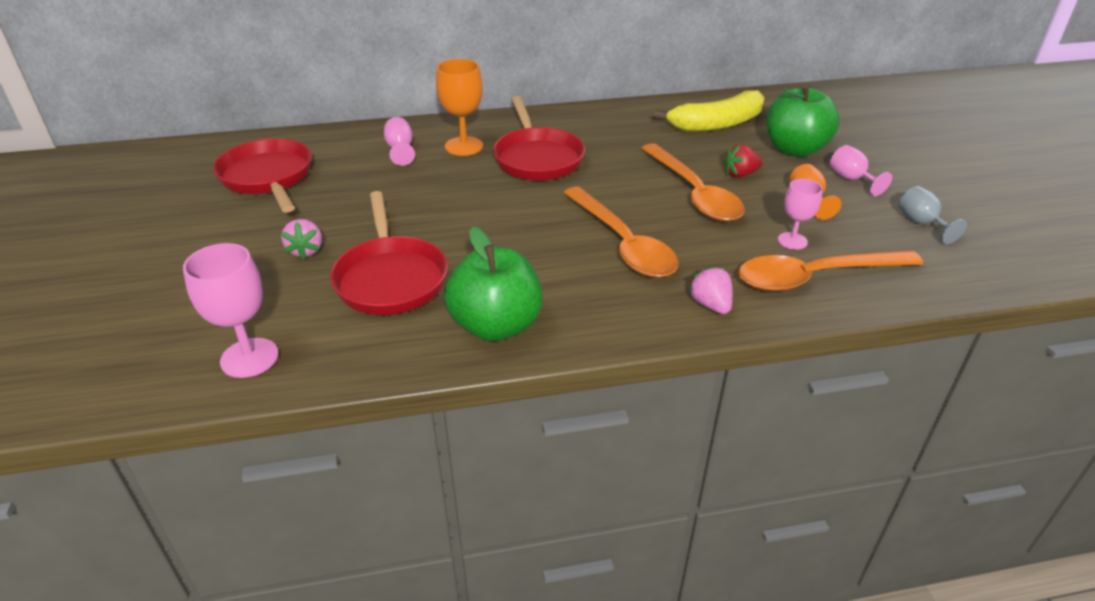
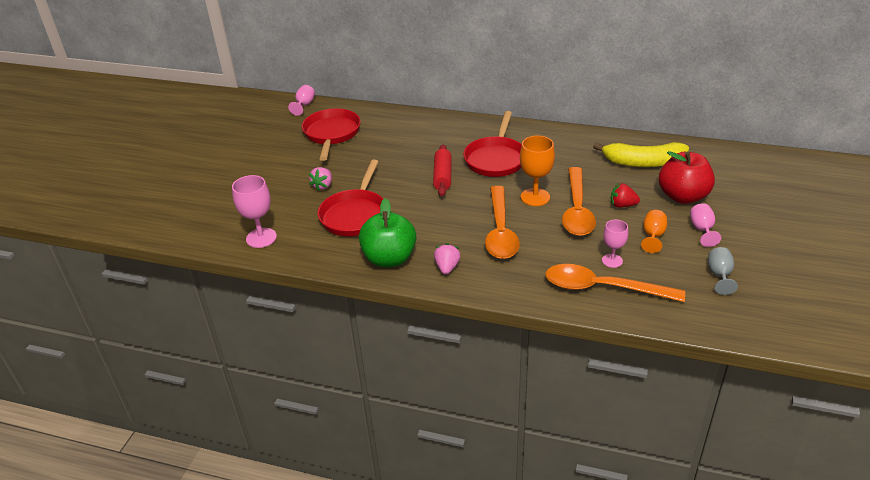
camera: 30 degrees right, 0 degrees up
pink goblet [384,117,415,166] -> pink goblet moved to [288,85,315,116]
orange goblet [436,59,483,156] -> orange goblet moved to [520,136,555,206]
pink strawberry [688,266,733,314] -> pink strawberry moved to [434,243,461,274]
green apple [767,84,839,157] -> red apple [659,151,715,204]
none -> red rolling pin [433,145,452,196]

